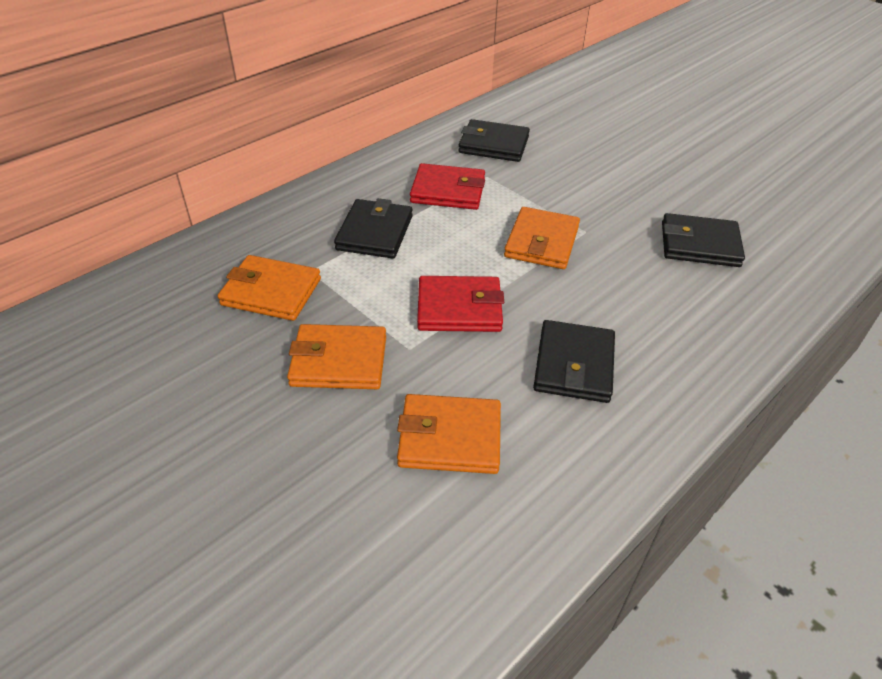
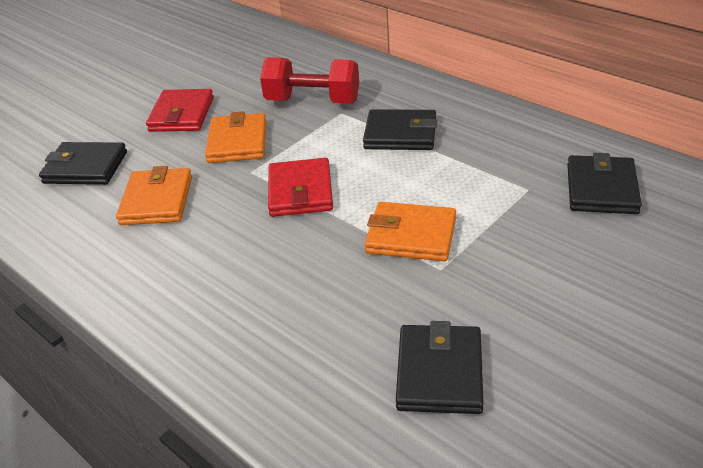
camera: 90 degrees right, 5 degrees down
orange wallet [218,255,321,321] -> red dumbbell [260,57,359,104]
red wallet [410,163,485,210] -> red wallet moved to [146,89,214,132]
black wallet [533,320,615,403] -> black wallet moved to [39,142,127,185]

